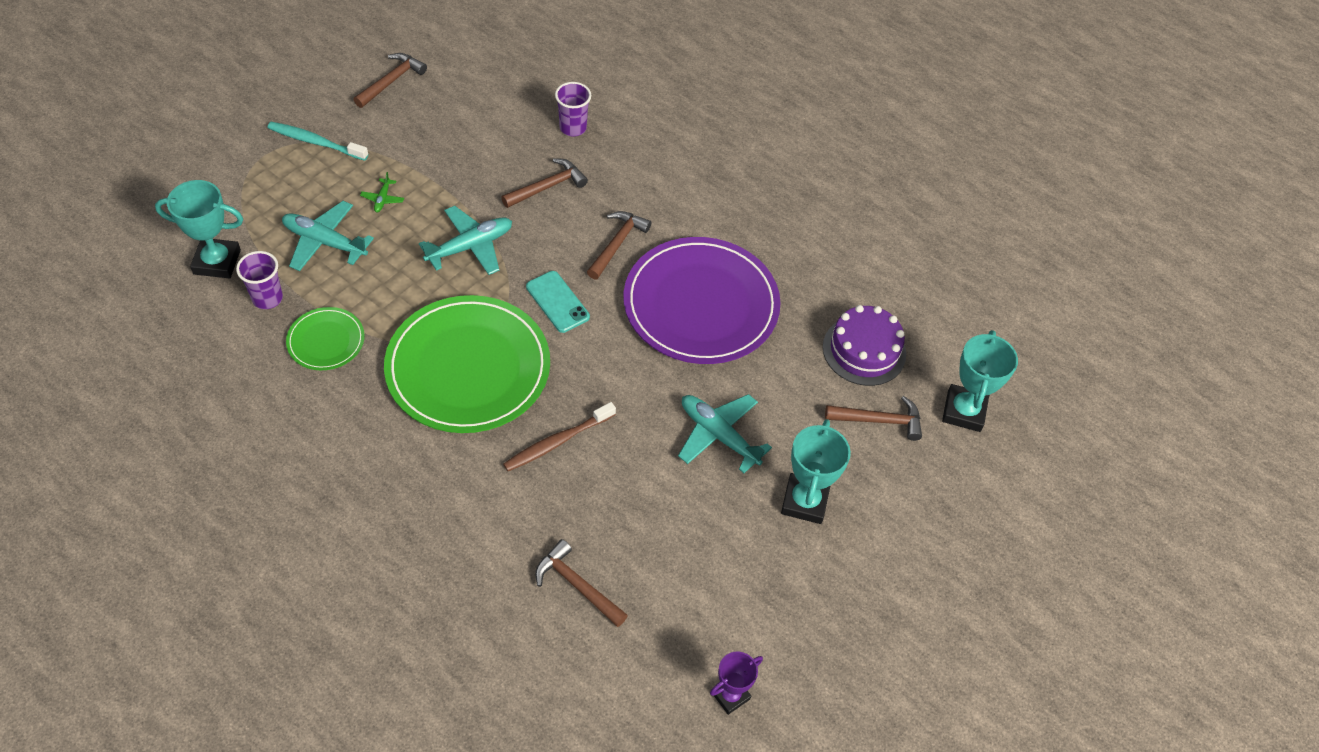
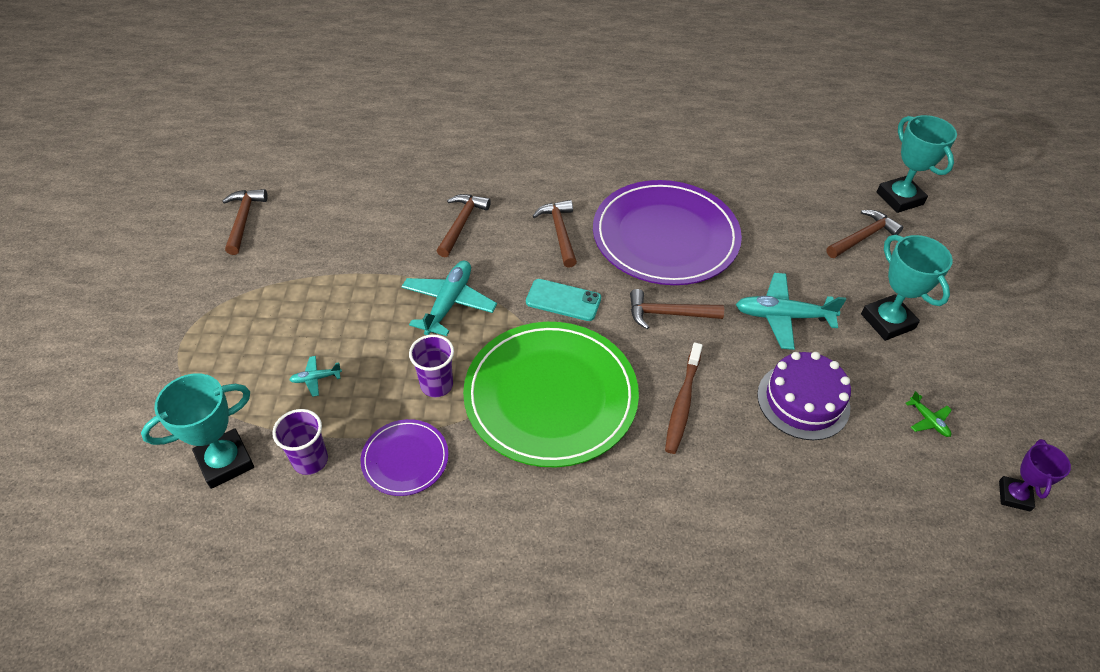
camera: 35 degrees left, 5 degrees down
turquoise toothbrush [267,122,368,161] -> none
turquoise plane [282,201,374,271] -> turquoise plane [289,356,342,397], size x0.47
green plate [286,307,365,370] -> purple plate [361,419,449,496]
green plane [360,172,404,212] -> green plane moved to [905,391,952,437]
brown hammer [535,539,628,627] -> brown hammer moved to [630,289,724,329]
purple cup [555,82,591,137] -> purple cup moved to [409,334,454,397]
purple cake [823,305,906,386] -> purple cake moved to [757,352,851,440]

